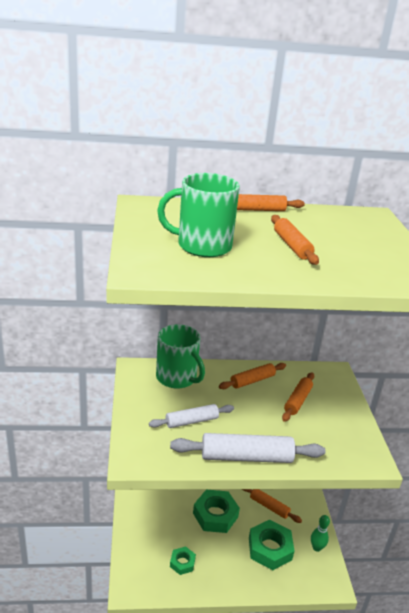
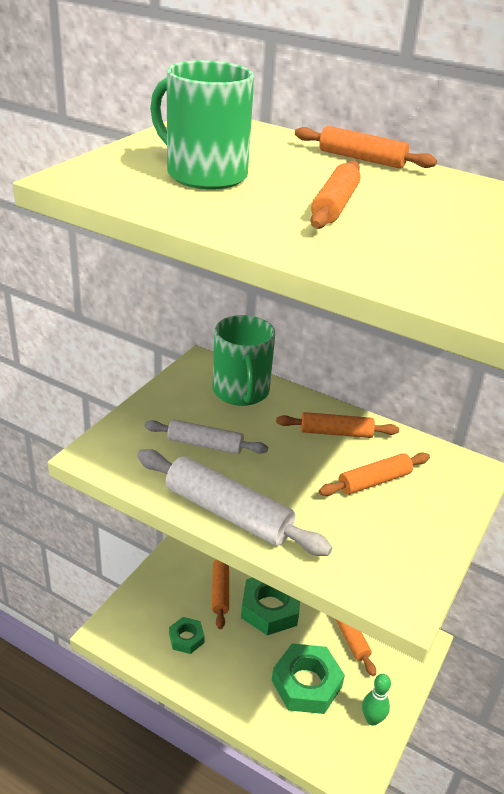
camera: 35 degrees right, 5 degrees up
none -> orange rolling pin [212,559,229,629]

